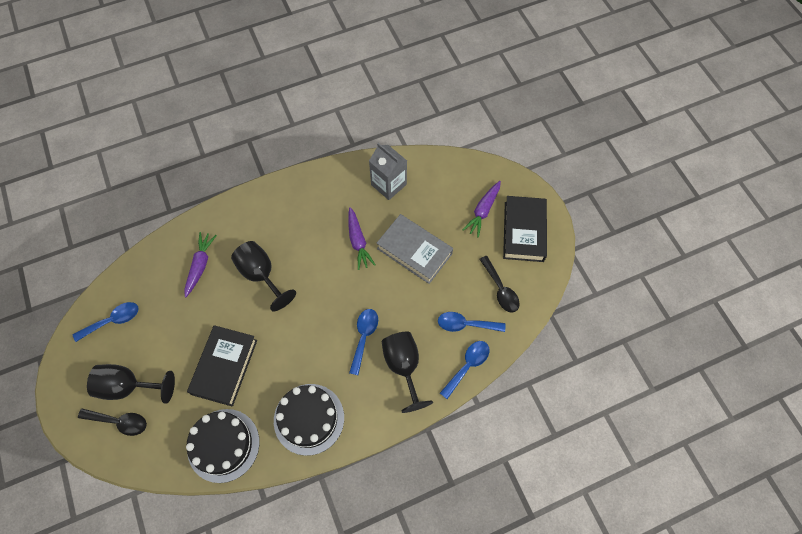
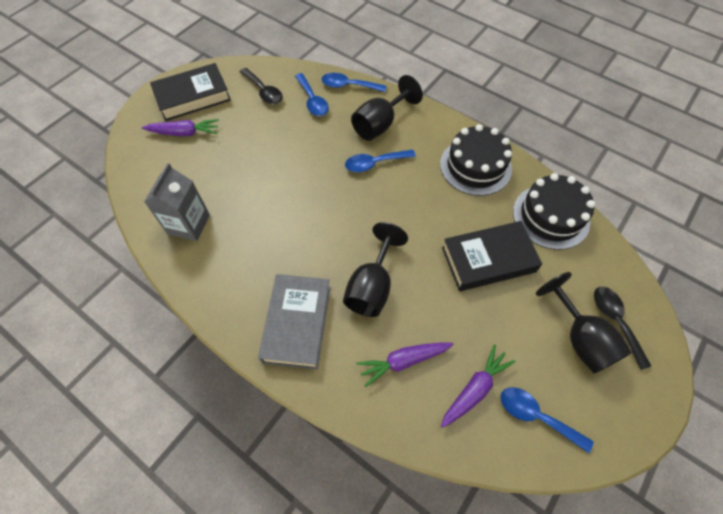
camera: 120 degrees left, 5 degrees down
purple carrot [348,207,375,270] -> purple carrot moved to [441,344,515,428]
grey book [377,214,453,284] -> grey book moved to [258,274,330,370]
black spoon [479,256,520,313] -> black spoon turned 105 degrees clockwise [239,68,283,104]

